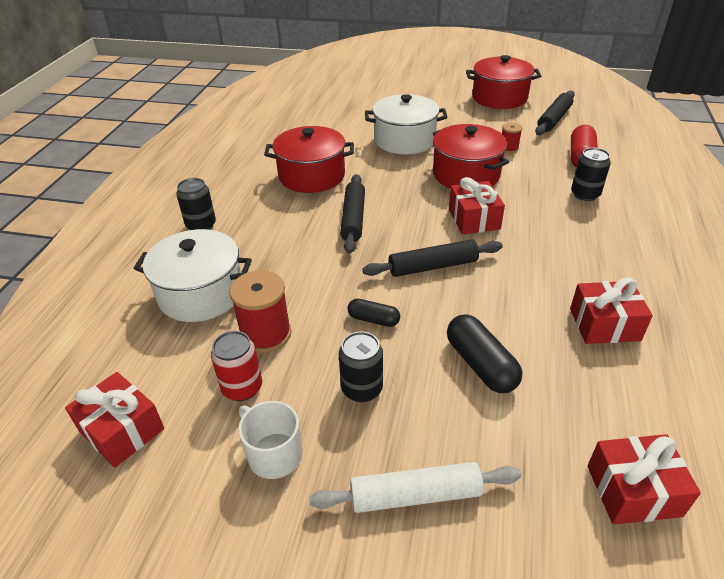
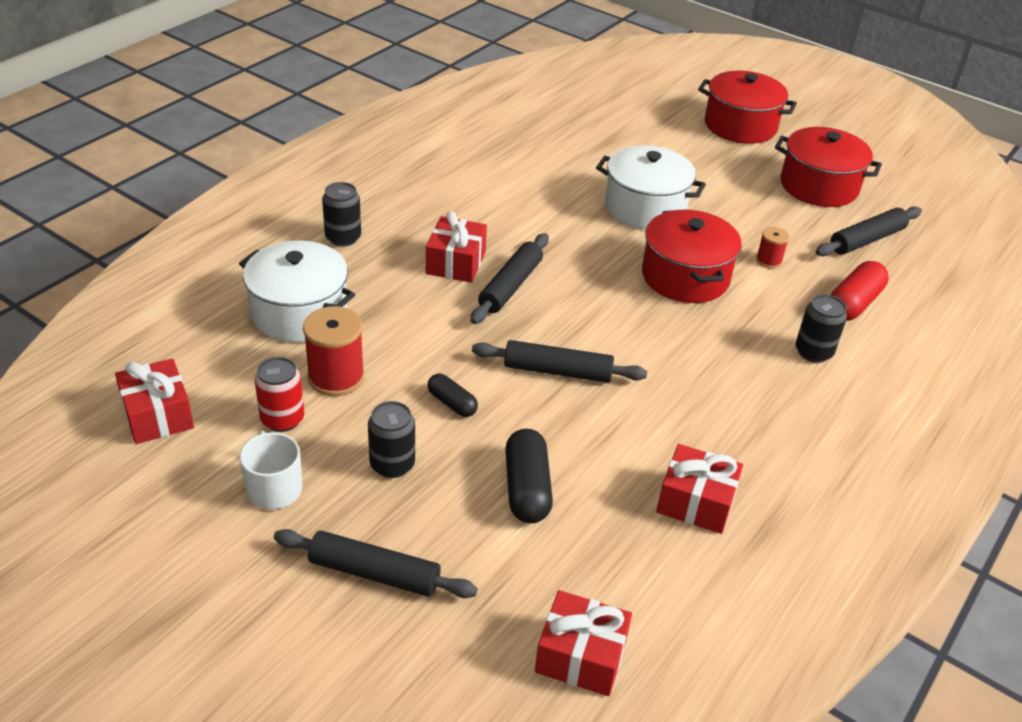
camera: 20 degrees right, 0 degrees up
red pot [264,126,354,193] -> red pot moved to [698,71,797,144]
white rolling pin [309,462,521,513] -> black rolling pin [274,529,478,598]
red gift [449,177,505,235] -> red gift moved to [426,211,487,283]

